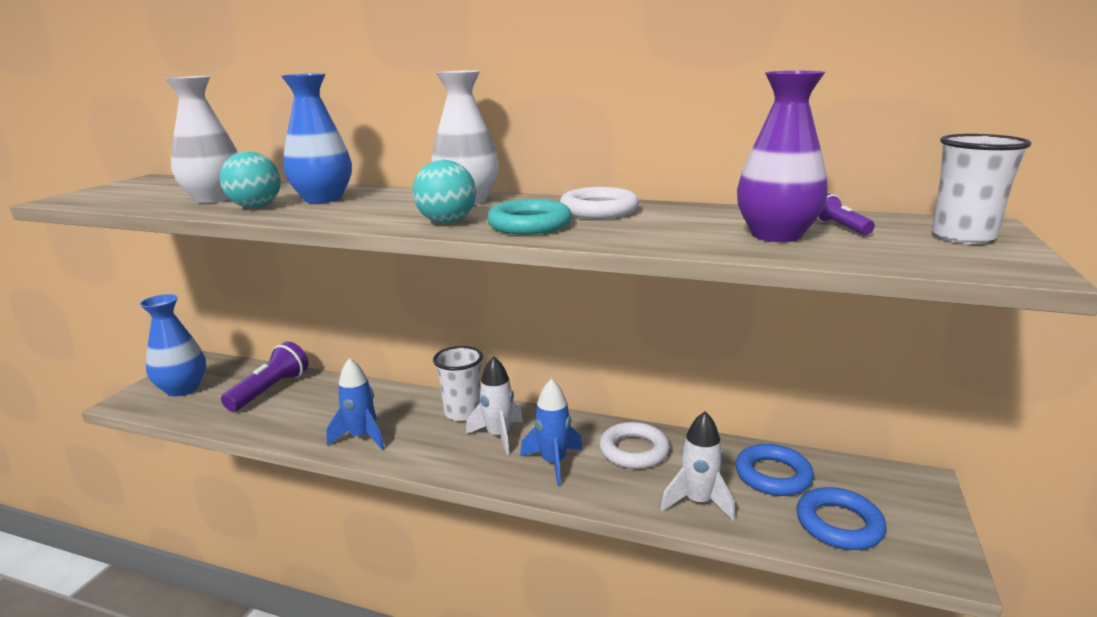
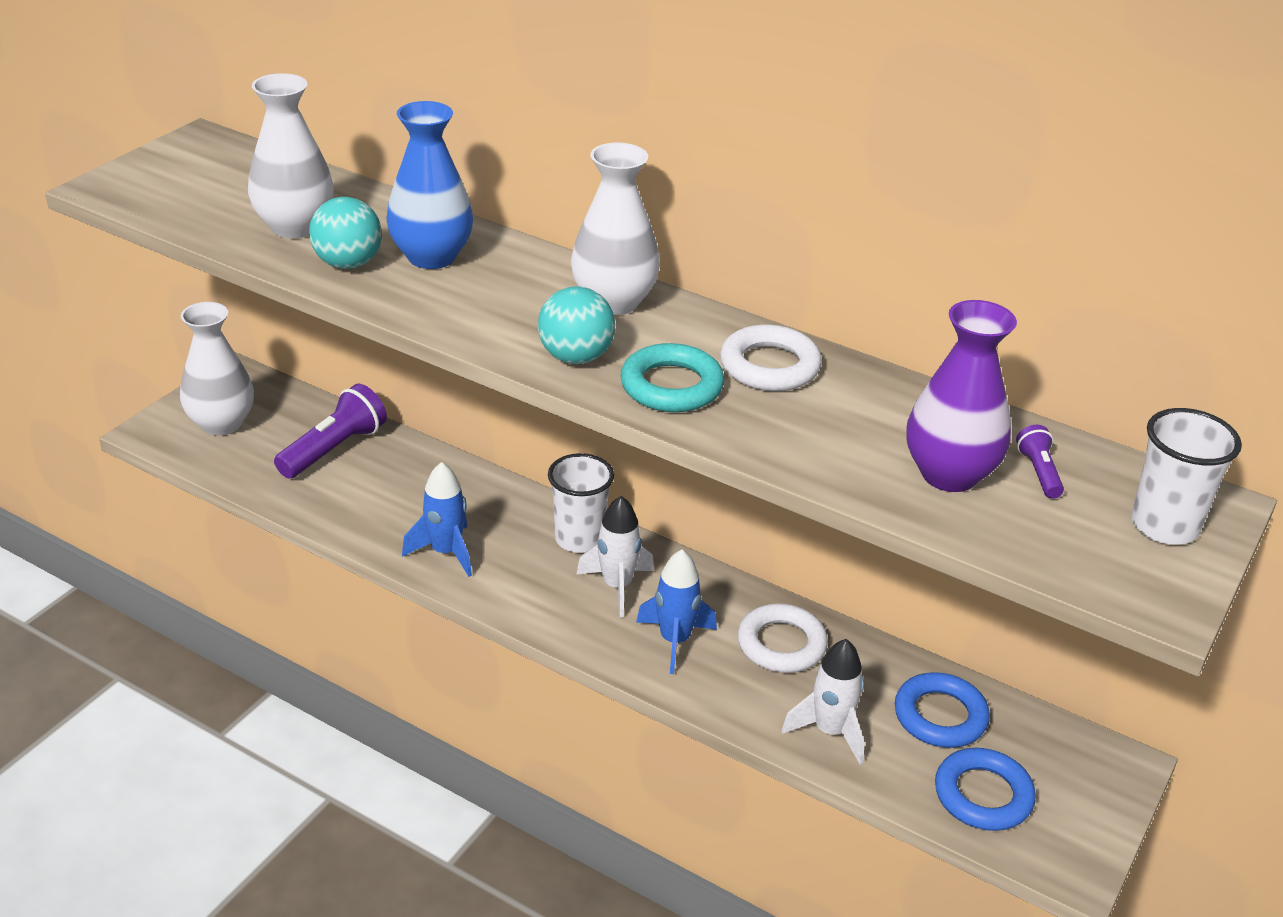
camera: 10 degrees right, 15 degrees up
blue vase [139,294,206,396] -> white vase [180,302,254,436]

